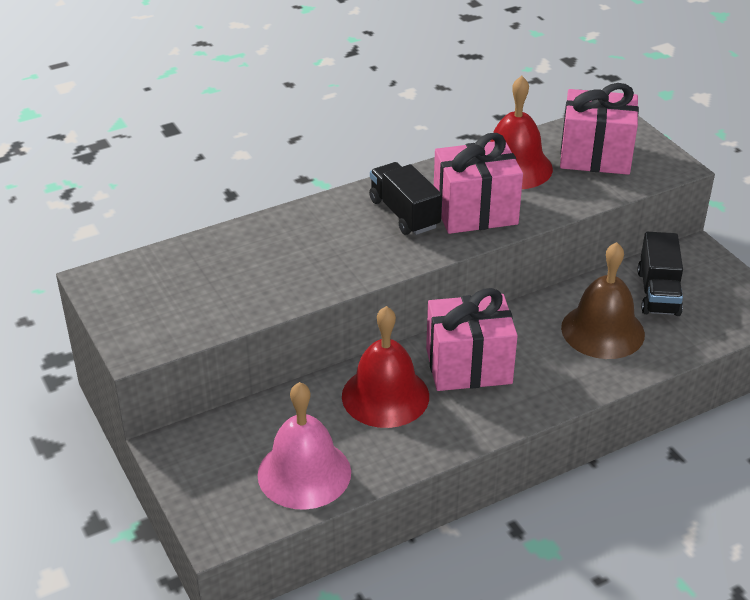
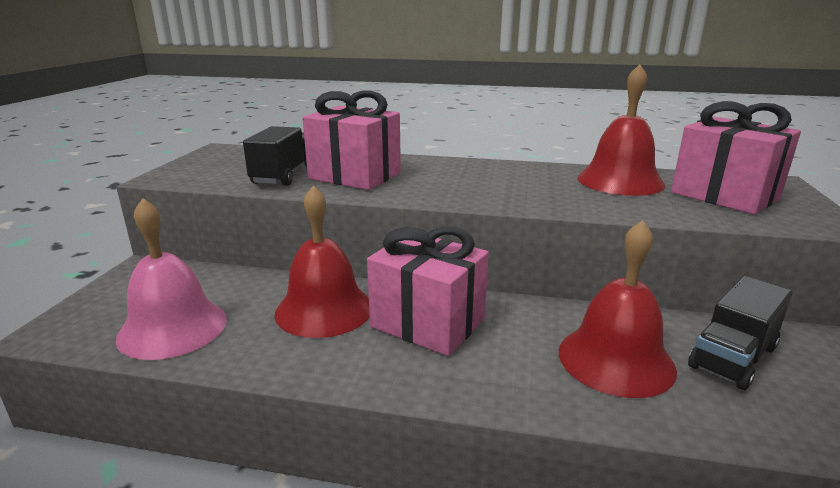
camera: 40 degrees right, 15 degrees down
black truck [369,162,442,235] -> black truck moved to [243,126,307,186]
pink gift [434,133,523,234] -> pink gift moved to [302,91,401,190]
brown bell [561,242,645,359] -> red bell [559,220,677,398]

